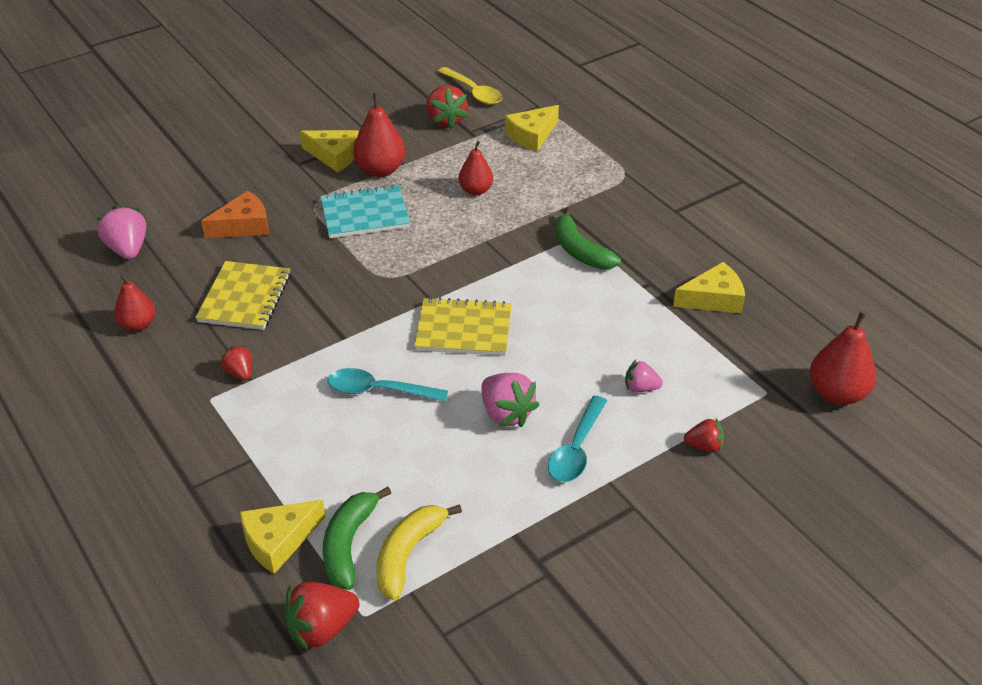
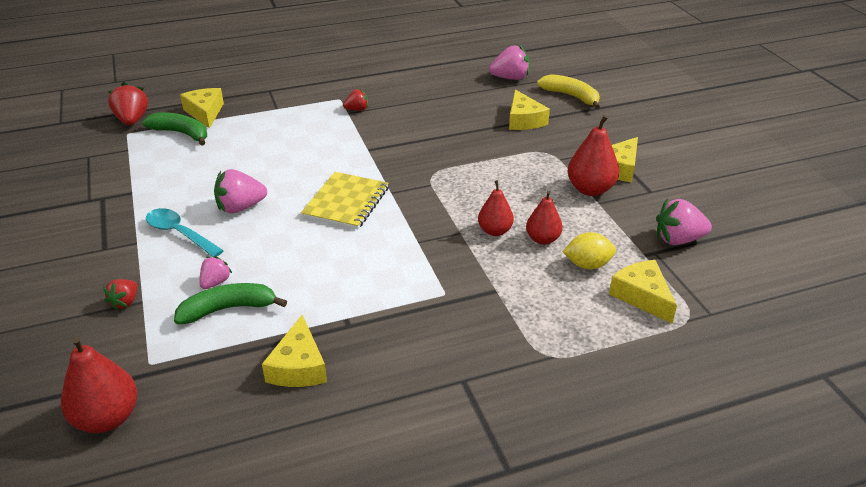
camera: 105 degrees right, 5 degrees down
red pear [114,275,155,331] -> red pear moved to [478,180,514,236]
yellow notebook [195,261,291,330] -> none
orange cheese [201,191,269,238] -> yellow cheese [509,90,550,130]
turquoise notebook [320,185,410,238] -> none
turquoise spoon [328,368,448,402] -> none
yellow banana [377,504,462,601] -> yellow banana moved to [537,74,600,109]
red strawberry [427,85,469,129] -> pink strawberry [656,199,712,245]
yellow spoon [438,67,503,105] -> none
green banana [555,207,621,269] -> green banana moved to [174,283,287,324]
none -> yellow lemon [563,232,616,269]

